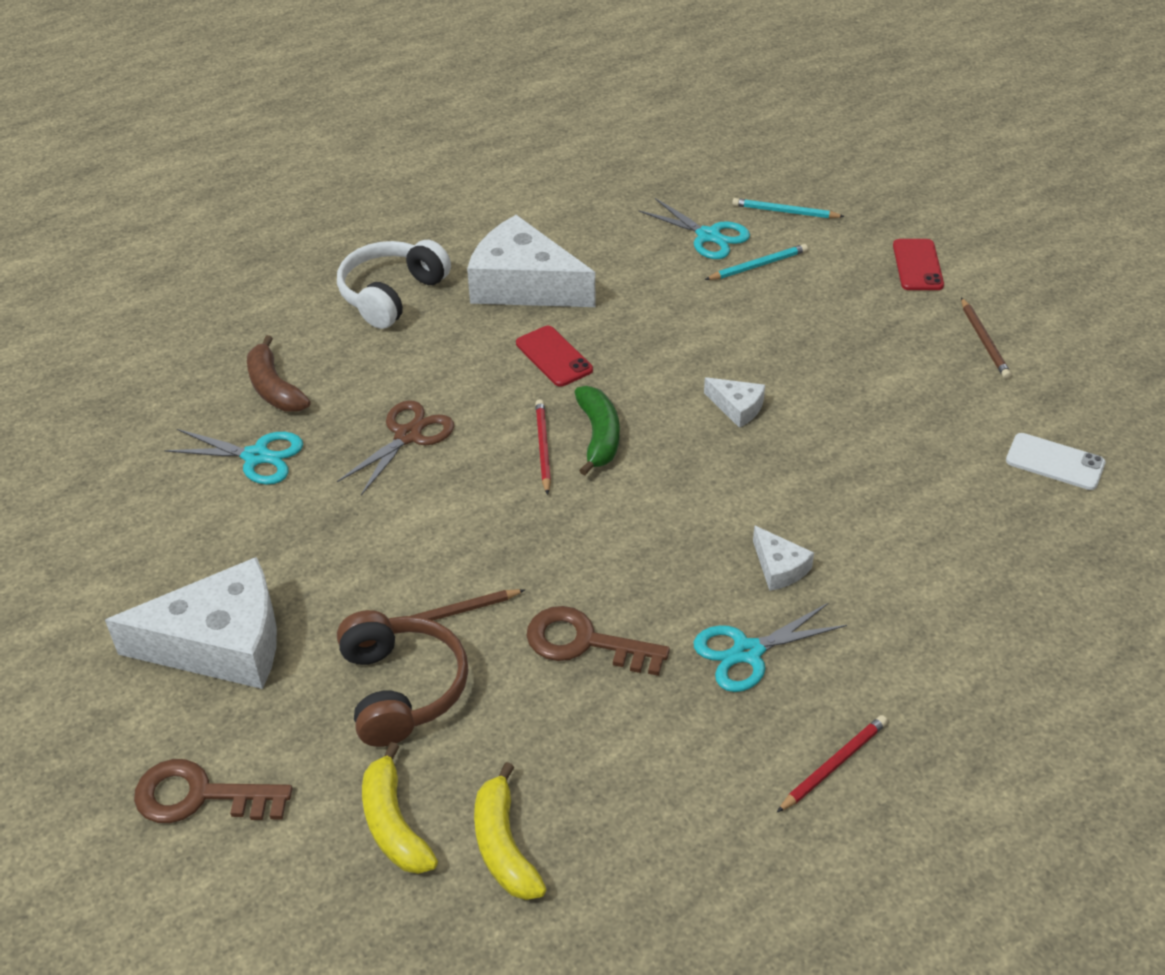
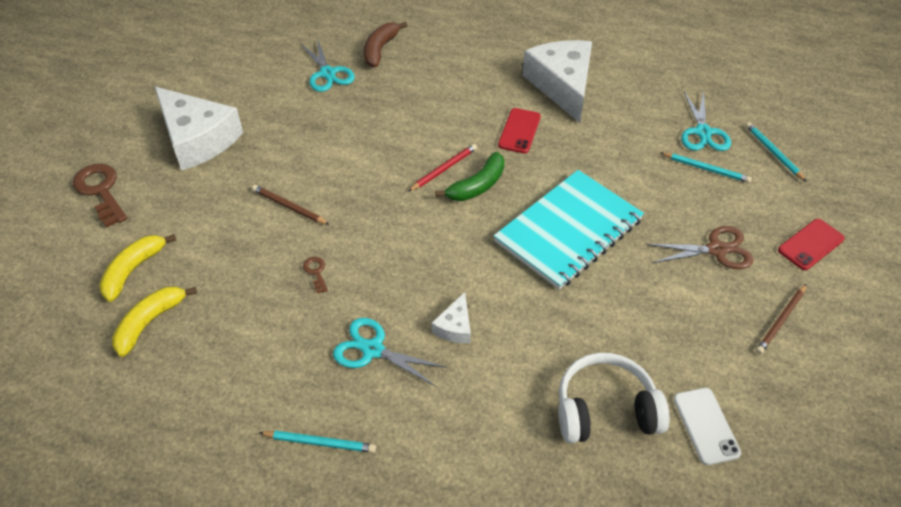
camera: 50 degrees right, 5 degrees up
white headphones [337,240,451,329] -> white headphones moved to [558,353,670,443]
brown scissors [337,400,454,495] -> brown scissors moved to [646,226,753,269]
brown headphones [337,610,468,747] -> none
brown key [526,606,670,676] -> brown key [303,257,328,294], size x0.47
white cheese [704,377,765,428] -> turquoise notebook [494,170,644,290]
red pencil [777,715,888,812] -> turquoise pencil [259,431,376,453]

